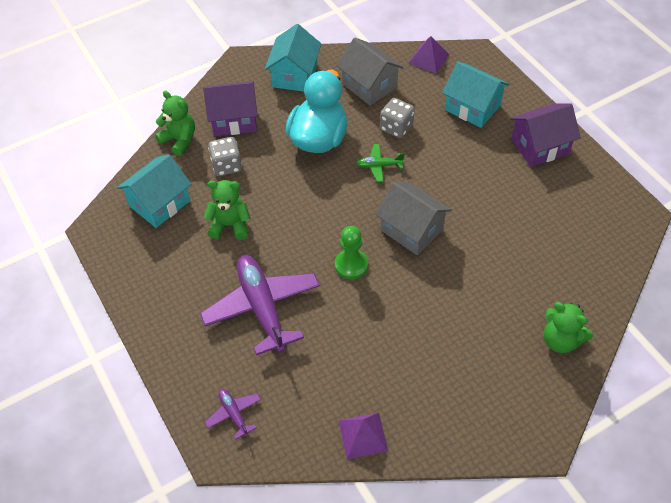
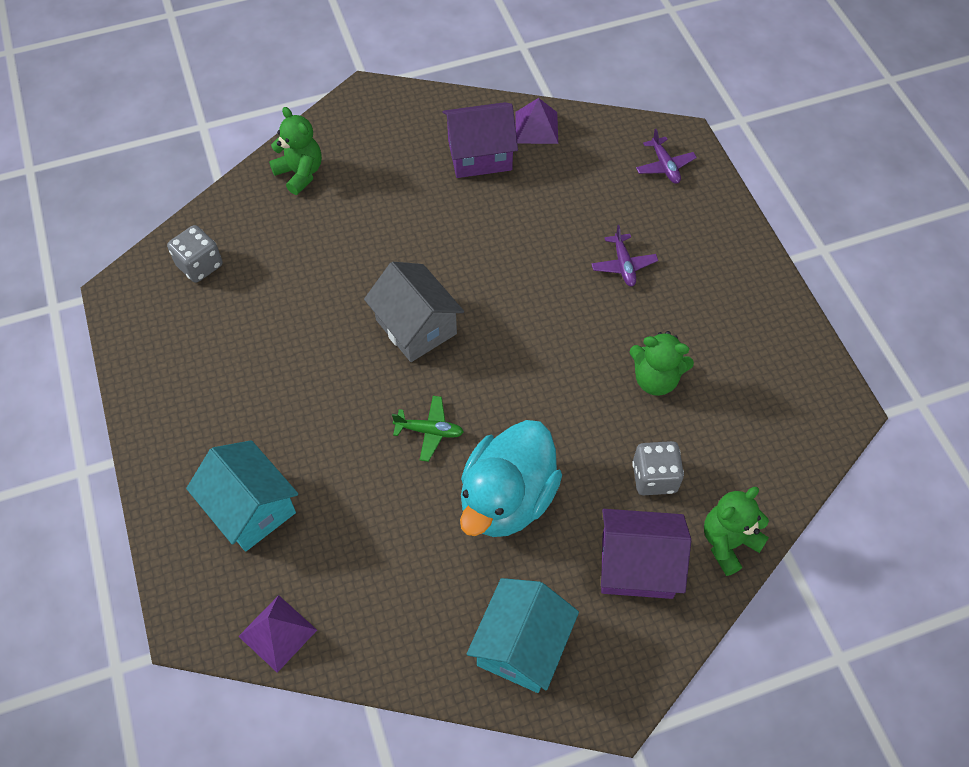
camera: 170 degrees left, 5 degrees up
turquoise house [117,154,191,228] -> none
green teddy bear [155,91,195,156] -> green teddy bear turned 90 degrees clockwise [704,487,769,576]
purple plane [200,255,320,355] -> purple plane [591,225,658,286], size x0.46
green pawn [335,226,368,279] -> none
grey house [336,38,404,106] -> none
grey dice [380,98,415,138] -> grey dice moved to [167,225,223,283]
purple house [510,104,581,167] -> purple house moved to [442,102,518,178]

